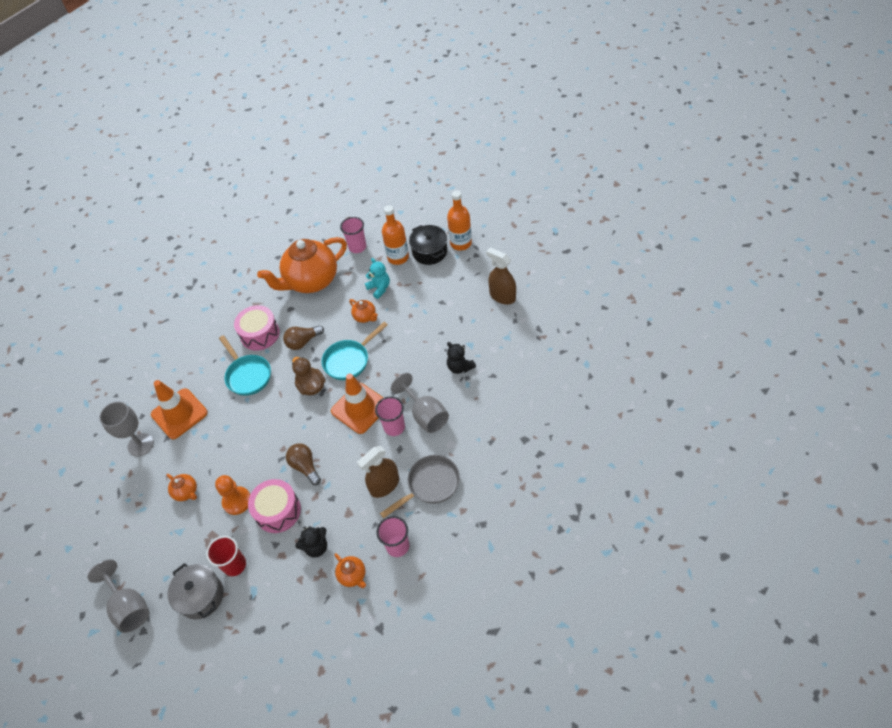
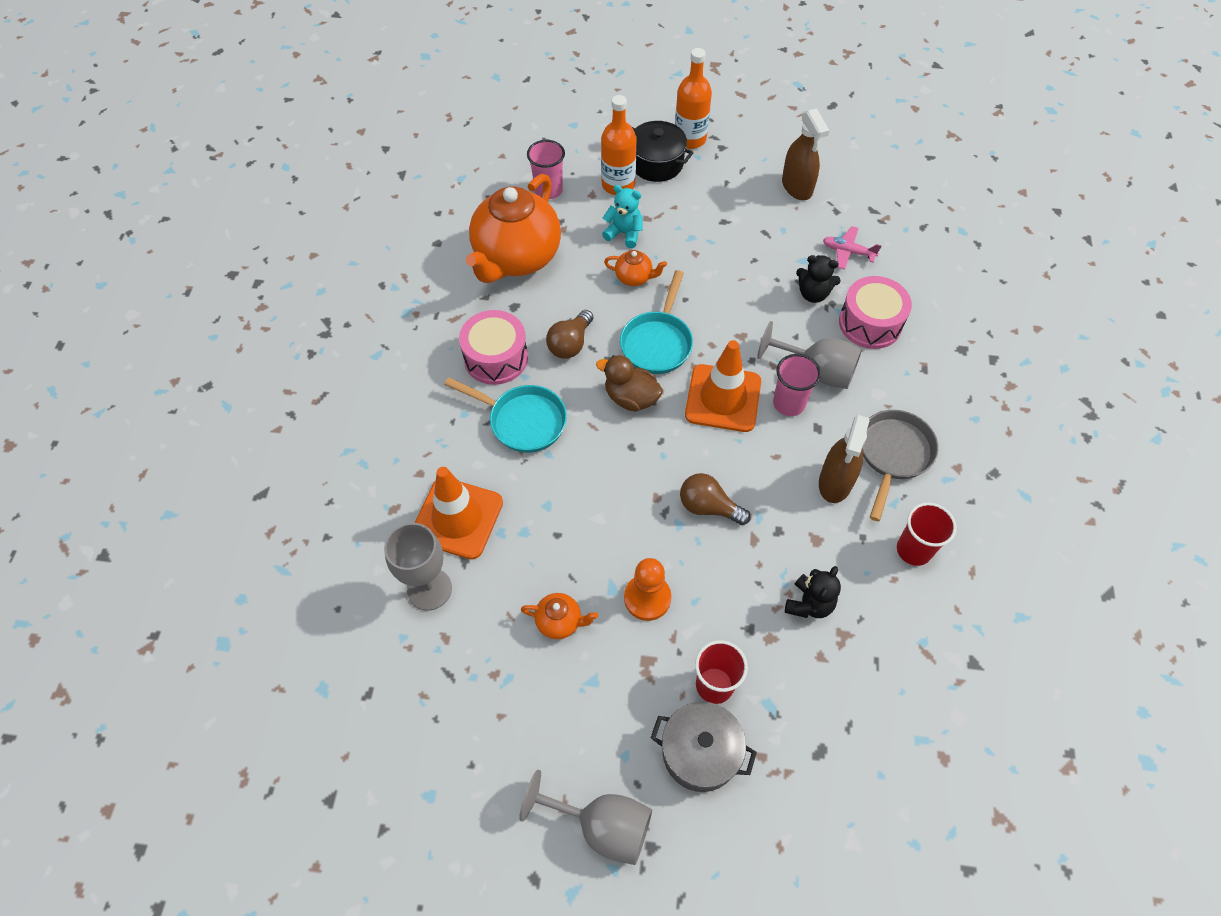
camera: 35 degrees left, 5 degrees up
pink drum [248,479,301,533] -> pink drum moved to [839,276,912,349]
orange teapot [334,553,366,588] -> none
pink cup [377,516,409,557] -> red cup [897,502,957,566]
brown spray bottle [486,248,516,304] -> brown spray bottle turned 120 degrees counterclockwise [782,108,829,200]
none -> pink plane [823,226,882,270]

